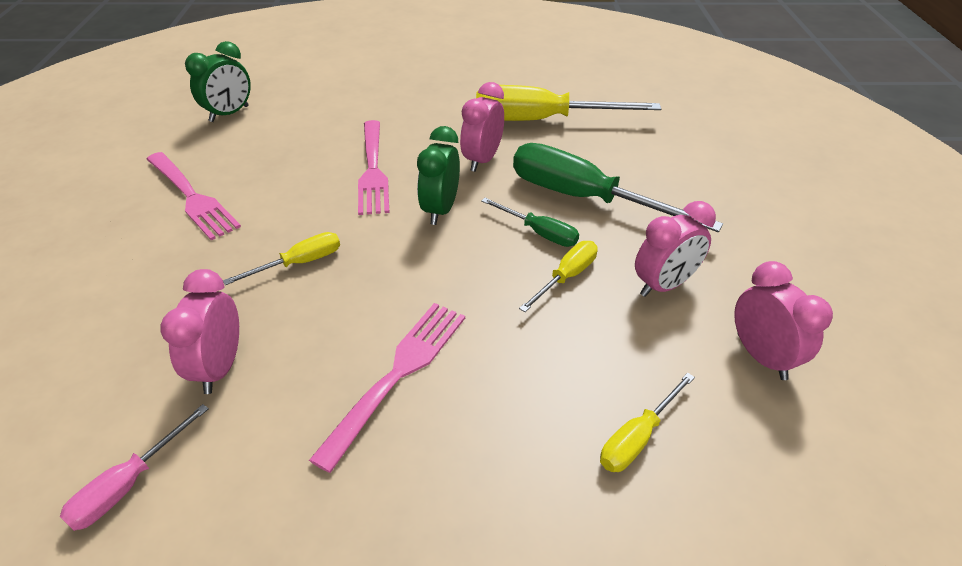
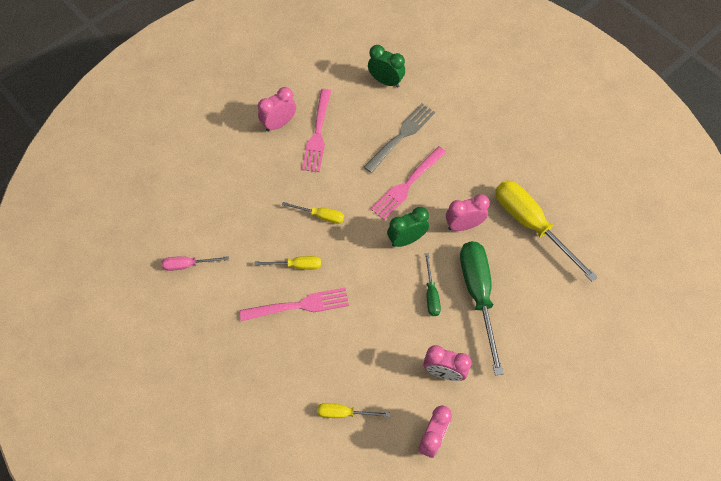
camera: 50 degrees right, 20 degrees up
pink clock [160,269,239,394] -> pink clock moved to [258,87,296,132]
green clock [185,41,251,122] -> green clock turned 150 degrees counterclockwise [368,45,405,88]
yellow screwdriver [519,241,598,312] -> yellow screwdriver moved to [255,256,321,270]
none -> grey fork [364,103,435,173]

